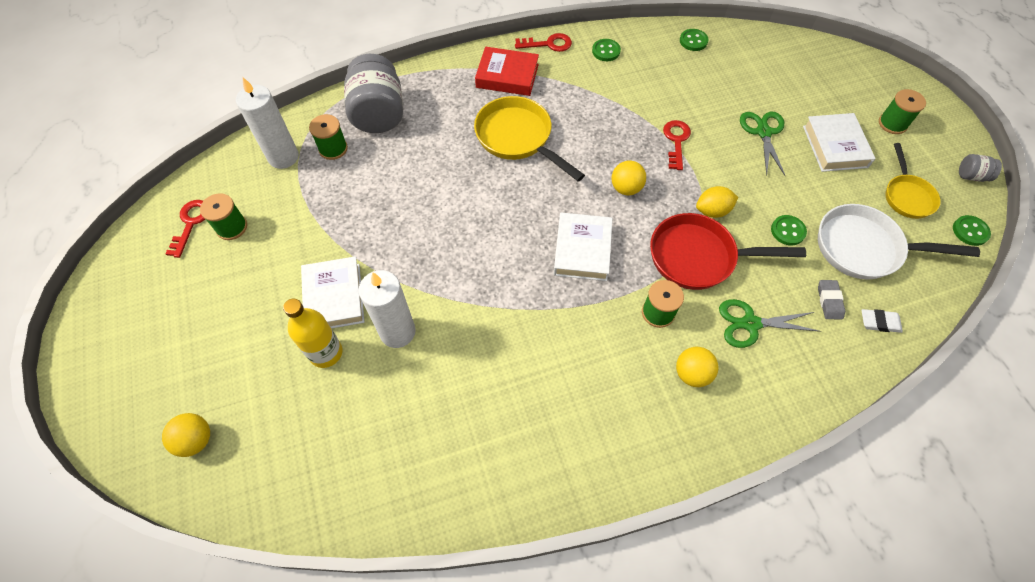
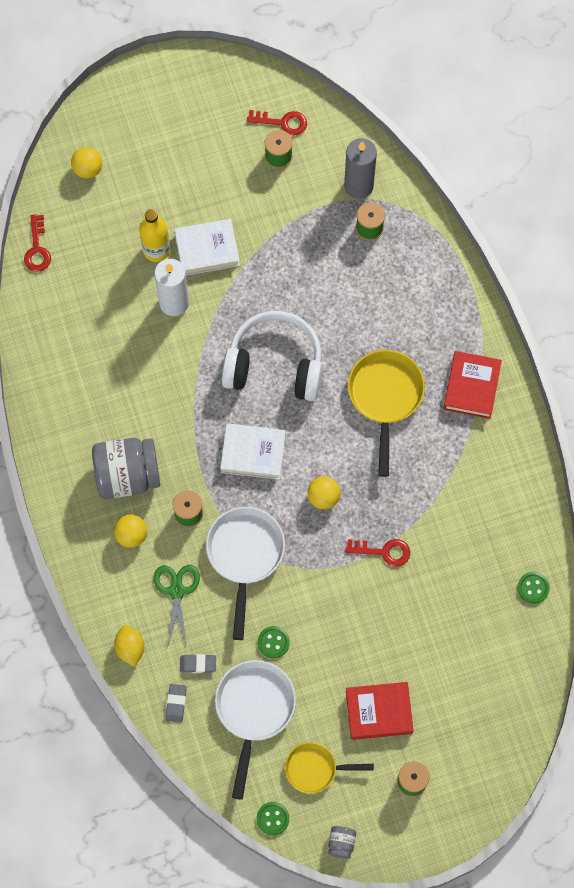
camera: 90 degrees right, 10 degrees up
white candle [236,77,299,169] -> grey candle [344,138,377,199]
grey jar [344,54,403,133] -> grey jar moved to [92,438,160,499]
yellow pan [474,96,585,182] -> yellow pan turned 45 degrees counterclockwise [348,350,425,477]
red key [515,33,572,52] -> red key moved to [24,215,51,272]
green button [592,39,621,61] -> none
red pan [650,213,806,290] -> white pan [206,507,285,640]
yellow lemon [696,186,738,218] -> yellow lemon moved to [114,625,144,667]
green scissors [740,112,785,176] -> none
white book [803,113,876,172] -> red book [346,682,414,740]
white eraser [861,309,903,333] -> grey eraser [166,684,187,723]
none -> white headphones [222,311,322,401]

